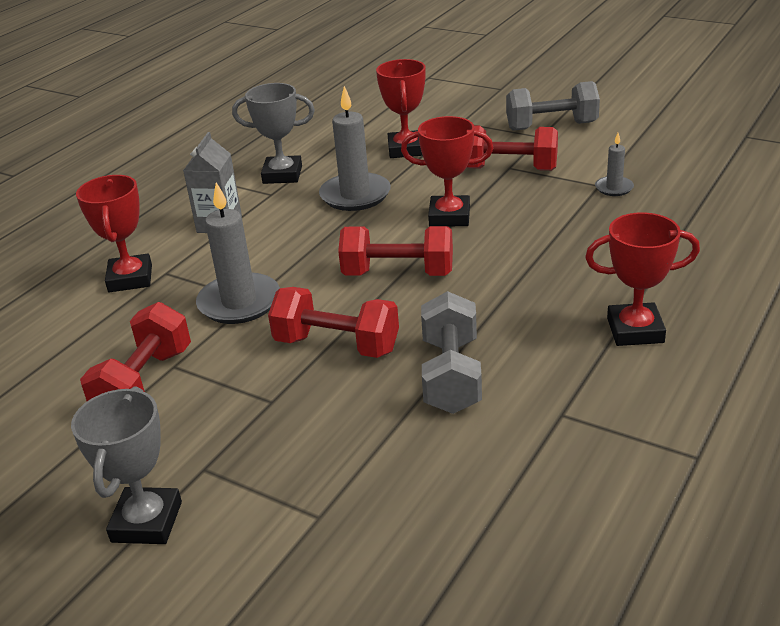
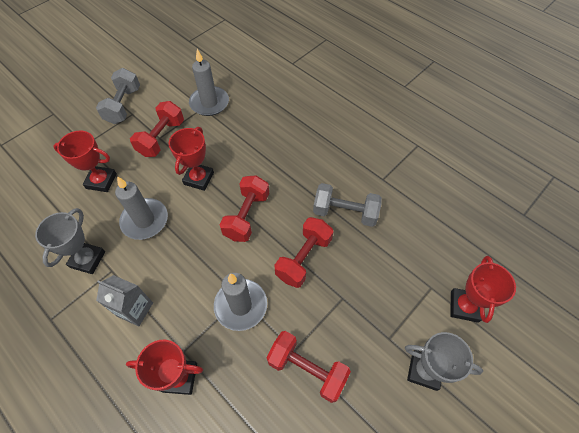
camera: 80 degrees left, 25 degrees up
red trophy [585,212,700,346] -> red trophy moved to [450,256,516,323]
grey candle [595,133,634,196] -> grey candle [189,49,229,116], size x1.94

